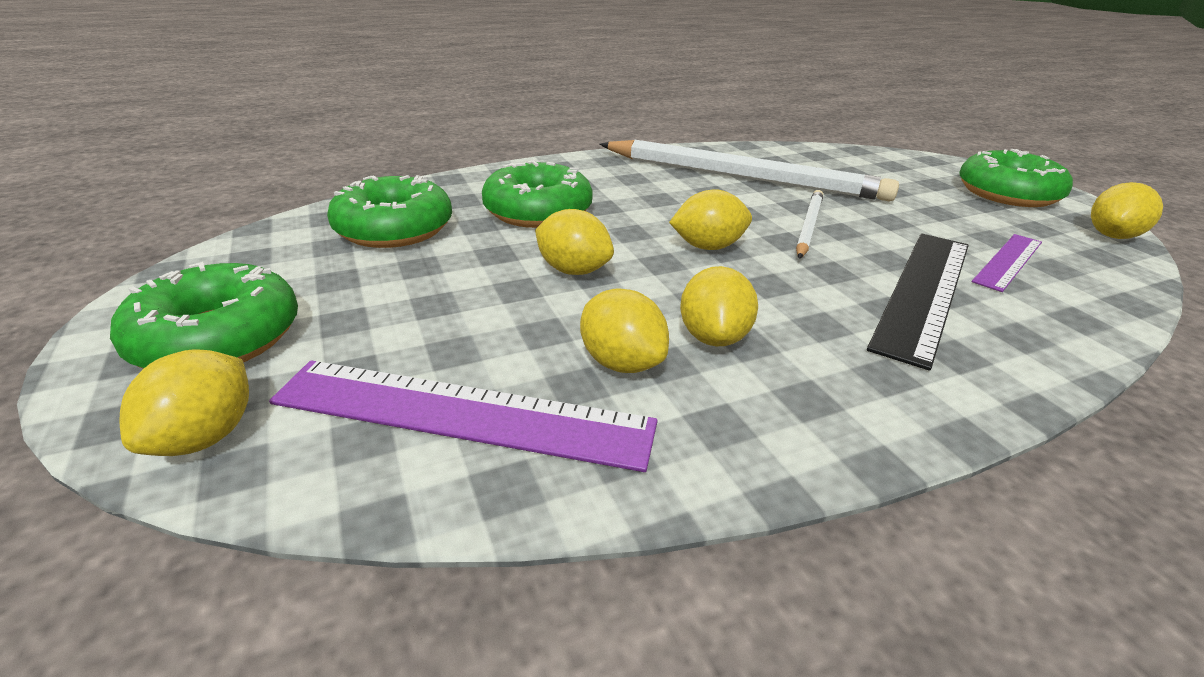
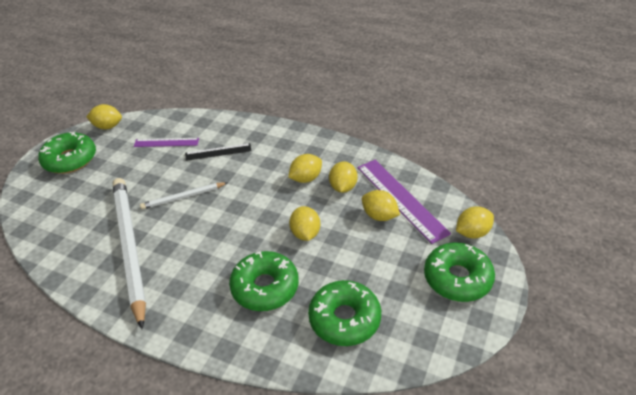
camera: 130 degrees left, 10 degrees up
yellow lemon [669,189,752,250] -> yellow lemon moved to [362,190,400,221]
black ruler [867,233,969,371] -> black ruler [185,143,252,161], size x0.58

